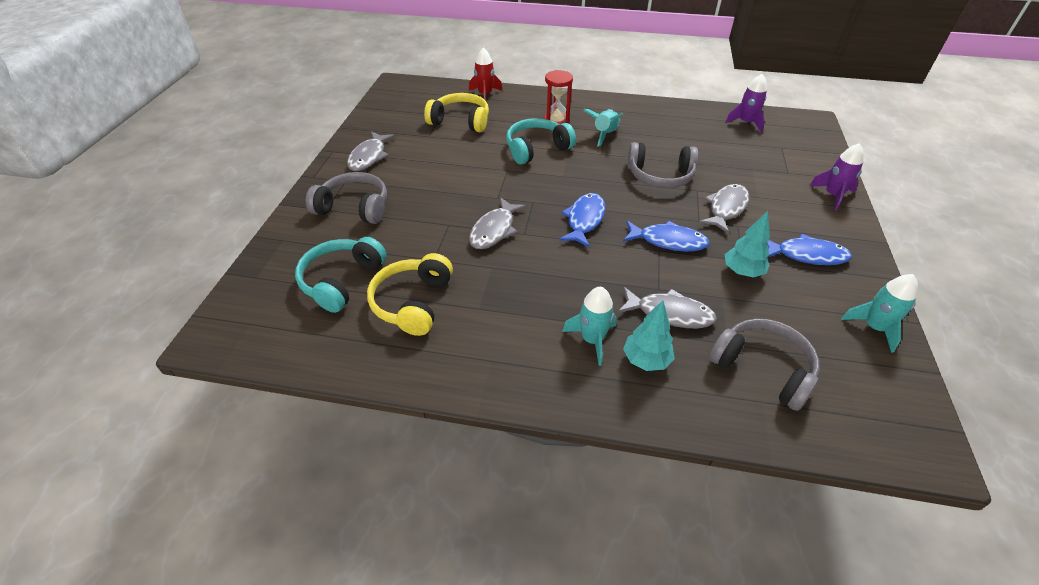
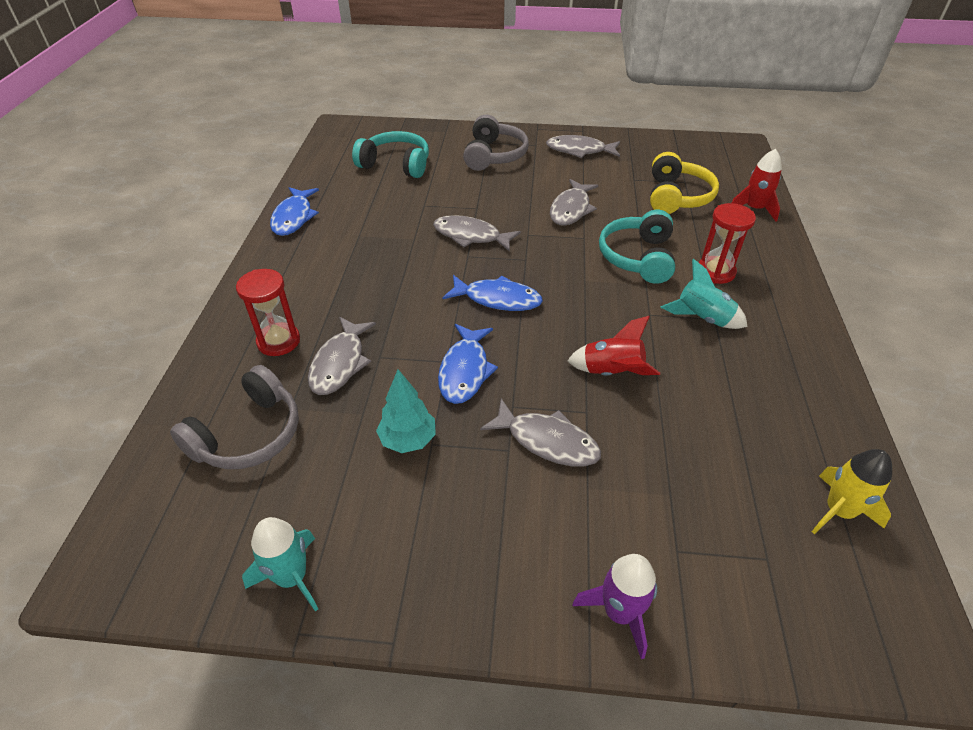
camera: 85 degrees right, 0 degrees up
yellow headphones [367,253,453,336] -> none
turquoise headphones [506,118,576,165] -> turquoise headphones turned 135 degrees counterclockwise [599,210,675,284]
turquoise rocket [562,287,617,366] -> none
turquoise tree [623,301,675,371] -> red hourglass [236,269,300,356]
grey headphones [627,142,698,188] -> red rocket [567,316,660,376]
purple rocket [725,74,767,133] -> yellow rocket [812,449,892,534]
blue fish [766,234,852,265] -> blue fish moved to [270,187,319,236]
none -> grey fish [550,179,598,226]

